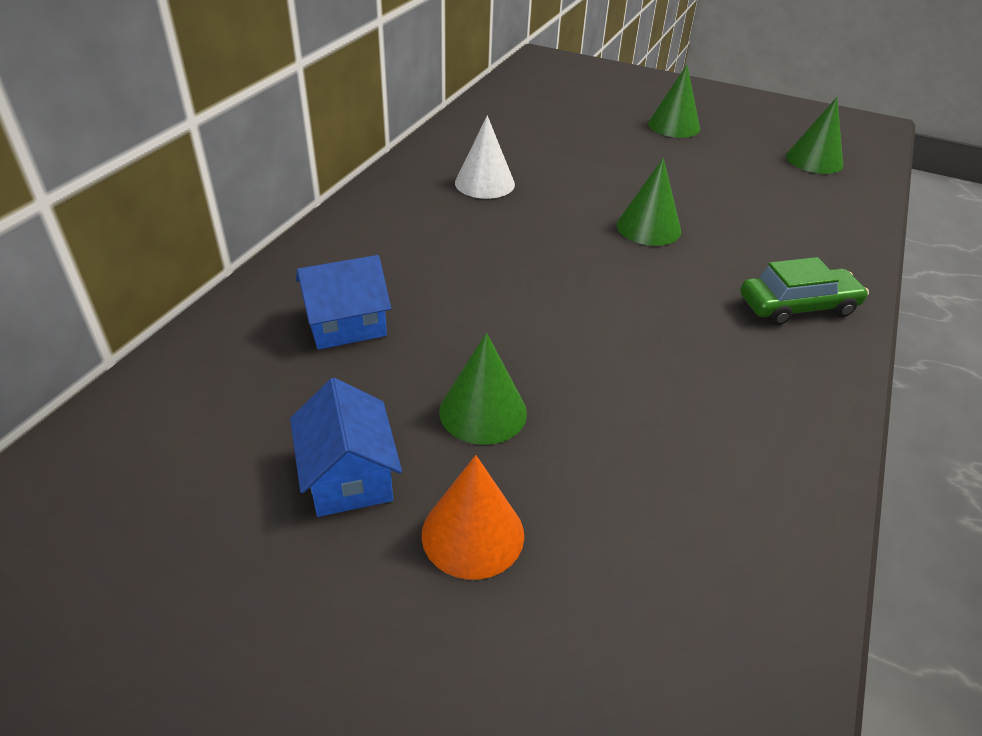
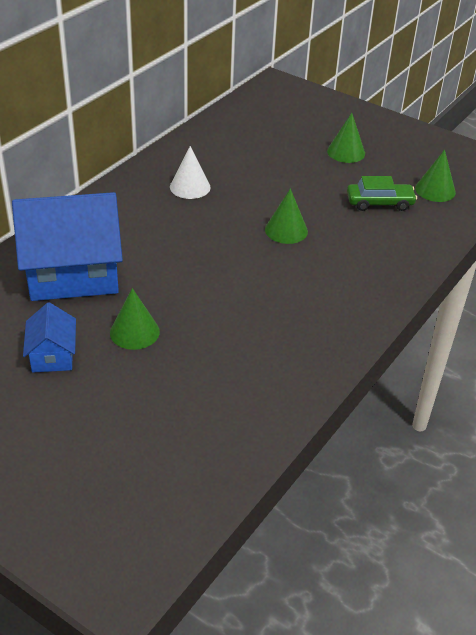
camera: 10 degrees right, 0 degrees up
blue house [296,255,391,350] -> blue house [12,192,123,301], size x2.09
orange cone [422,455,524,580] -> none
green car [740,257,869,326] -> green car moved to [347,176,417,211]

